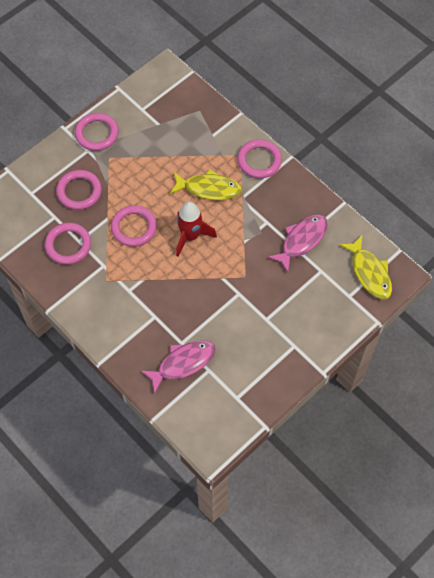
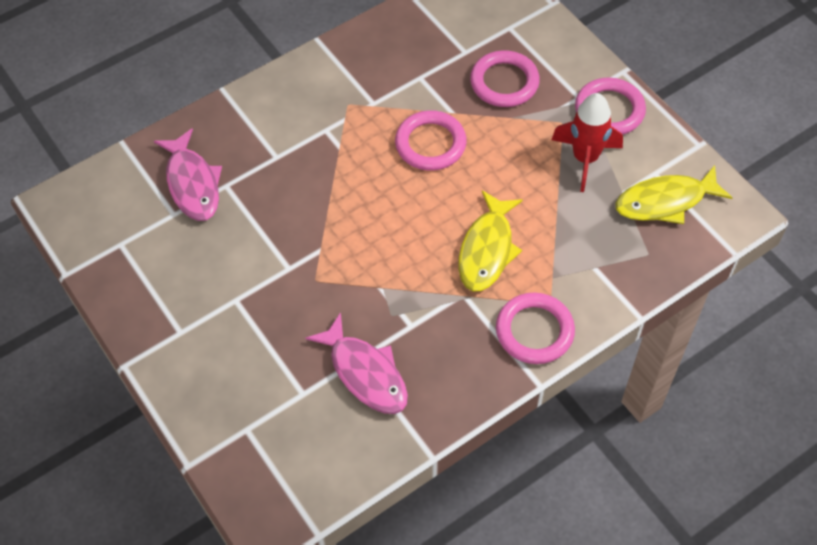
camera: 100 degrees right, 5 degrees down
pink ring [45,223,91,265] -> none
red rocket [176,202,217,257] -> red rocket moved to [551,93,623,192]
yellow fish [339,234,392,300] -> yellow fish moved to [615,165,733,224]

